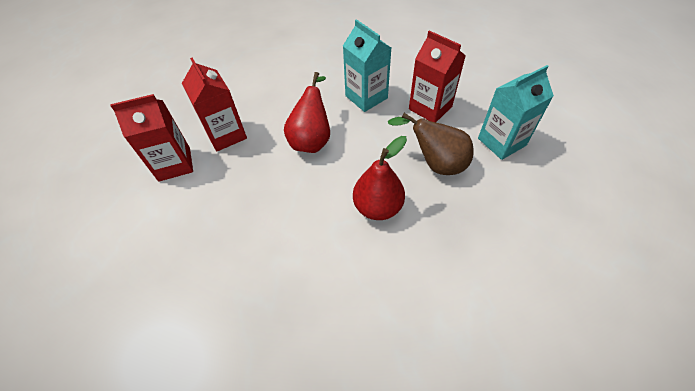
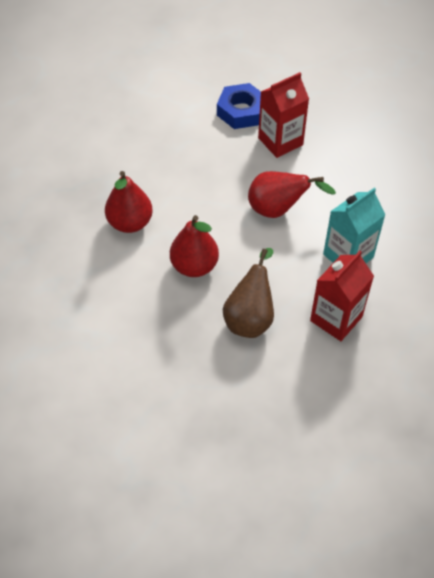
camera: 85 degrees right, 0 degrees up
red carton [110,94,193,182] -> blue nut [217,83,261,129]
turquoise carton [478,65,554,160] -> none
none -> red pear [105,171,153,233]

